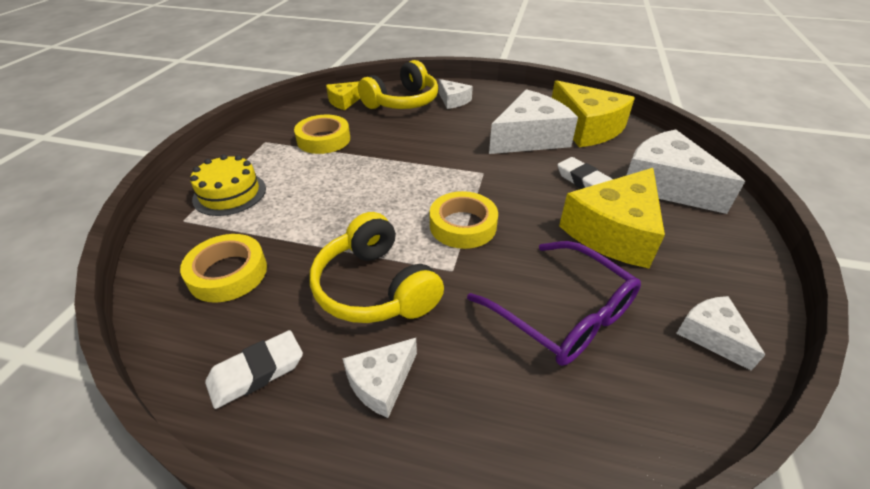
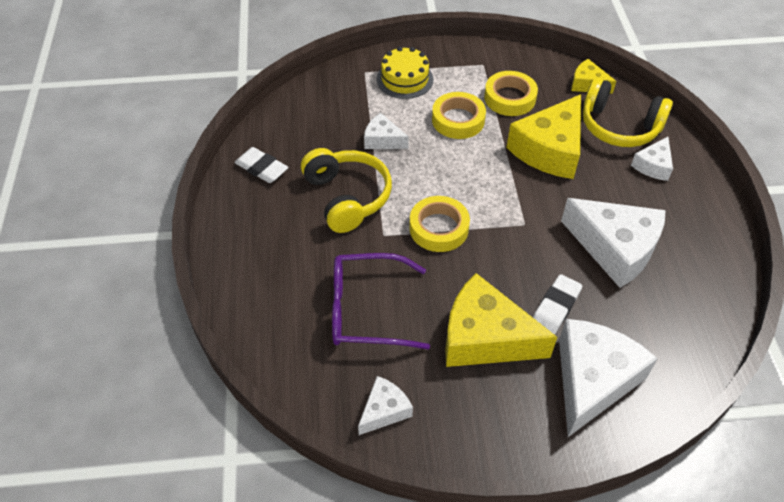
camera: 70 degrees right, 10 degrees up
yellow tape [180,234,267,302] -> yellow tape moved to [432,92,486,139]
yellow headphones [310,212,444,323] -> yellow headphones turned 120 degrees clockwise [301,148,392,233]
white cheese [342,338,417,418] -> white cheese moved to [364,113,409,149]
purple glasses [467,241,641,366] -> purple glasses turned 60 degrees clockwise [332,253,430,350]
yellow cheese [552,81,635,147] -> yellow cheese moved to [506,94,581,179]

